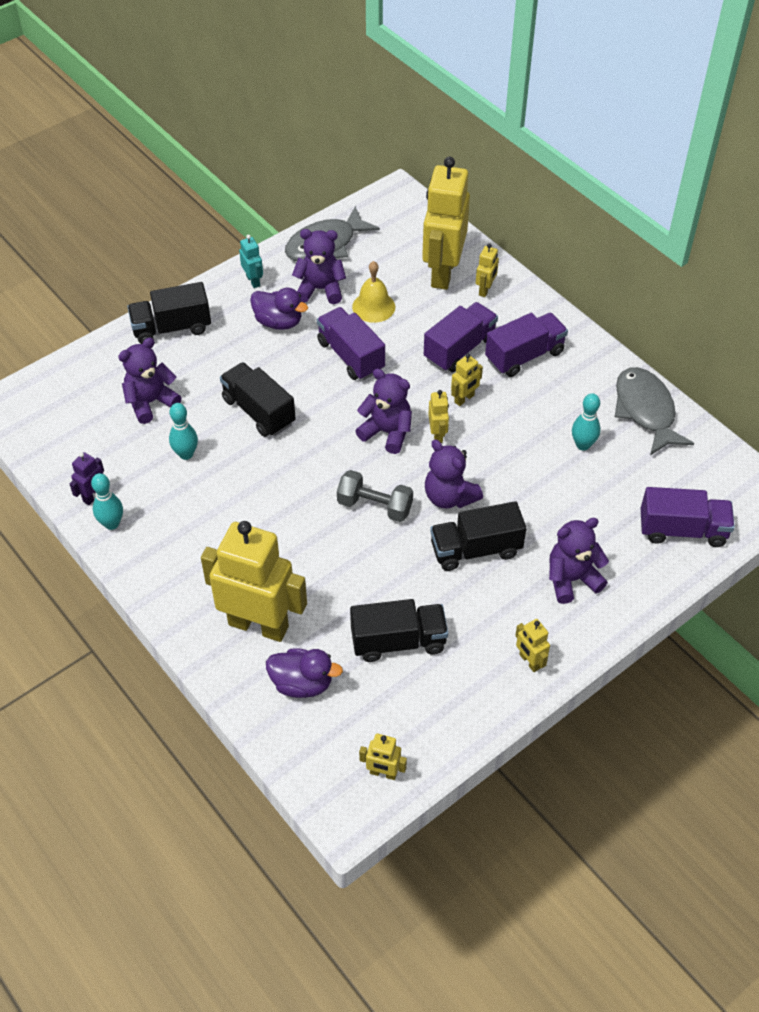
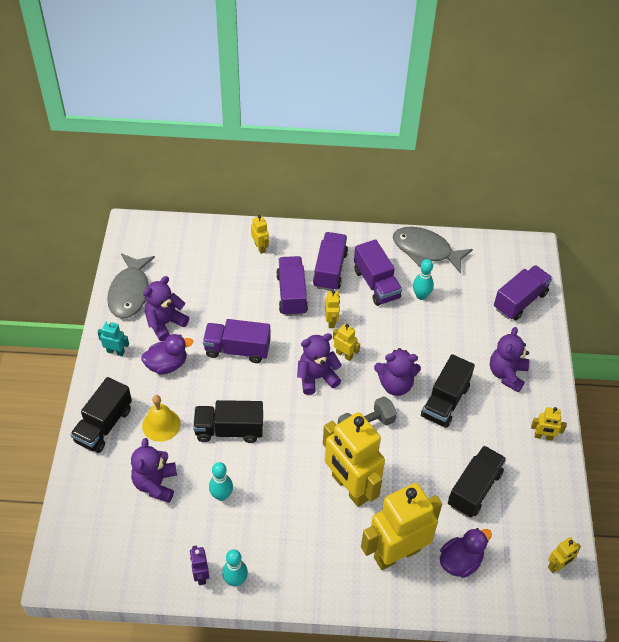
camera: 50 degrees left, 0 degrees up
yellow bell [352,261,395,323] -> yellow bell moved to [142,395,181,442]
yellow robot [422,156,470,290] -> yellow robot moved to [323,412,385,507]
none -> purple truck [354,239,402,306]

